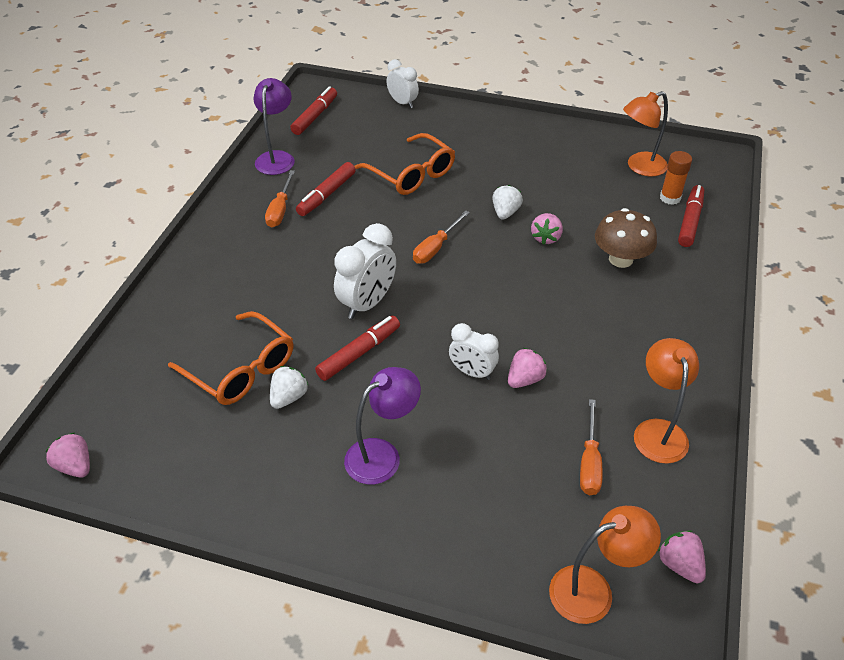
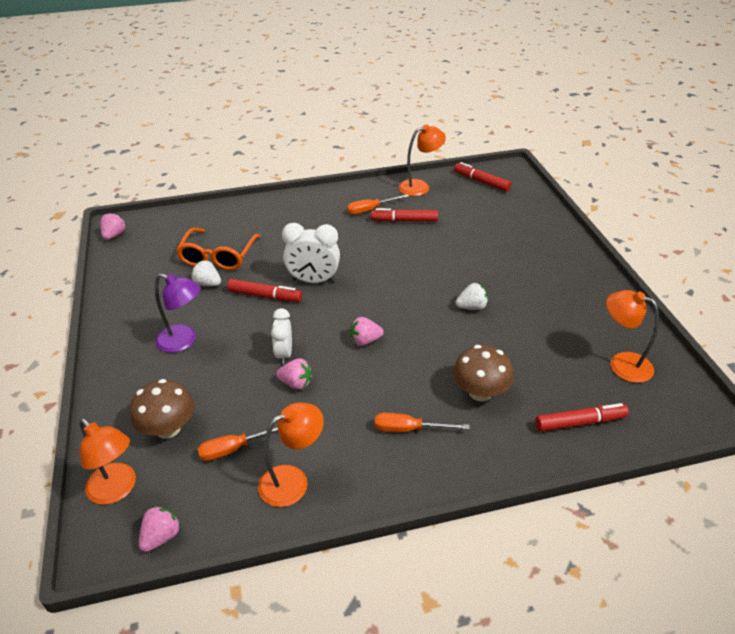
camera: 60 degrees right, 5 degrees down
purple lamp [253,78,295,175] -> orange lamp [399,124,446,196]
white strawberry [270,366,308,409] -> white strawberry turned 150 degrees counterclockwise [191,260,221,286]
red marker [290,86,337,135] -> red marker turned 135 degrees counterclockwise [454,162,511,192]
orange glasses [355,133,455,195] -> none
white clock [387,59,419,108] -> none
orange screwdriver [413,210,470,264] -> orange screwdriver moved to [375,413,470,432]
pink strawberry [531,213,563,245] -> pink strawberry moved to [350,317,384,346]
orange glue stick [660,151,692,205] -> none
none -> brown mushroom [130,379,194,438]

